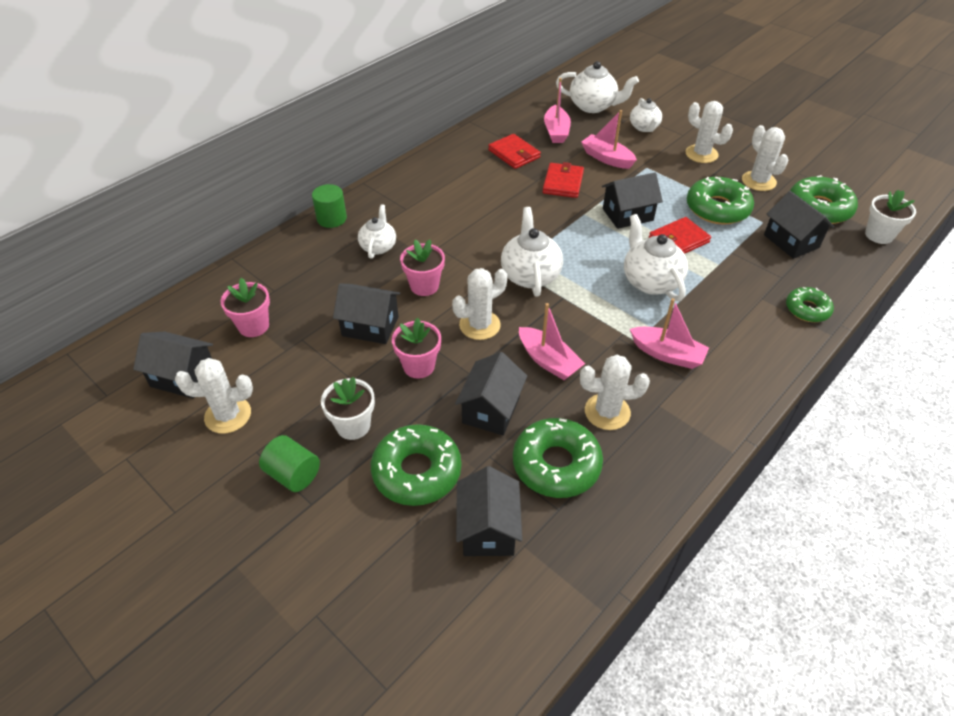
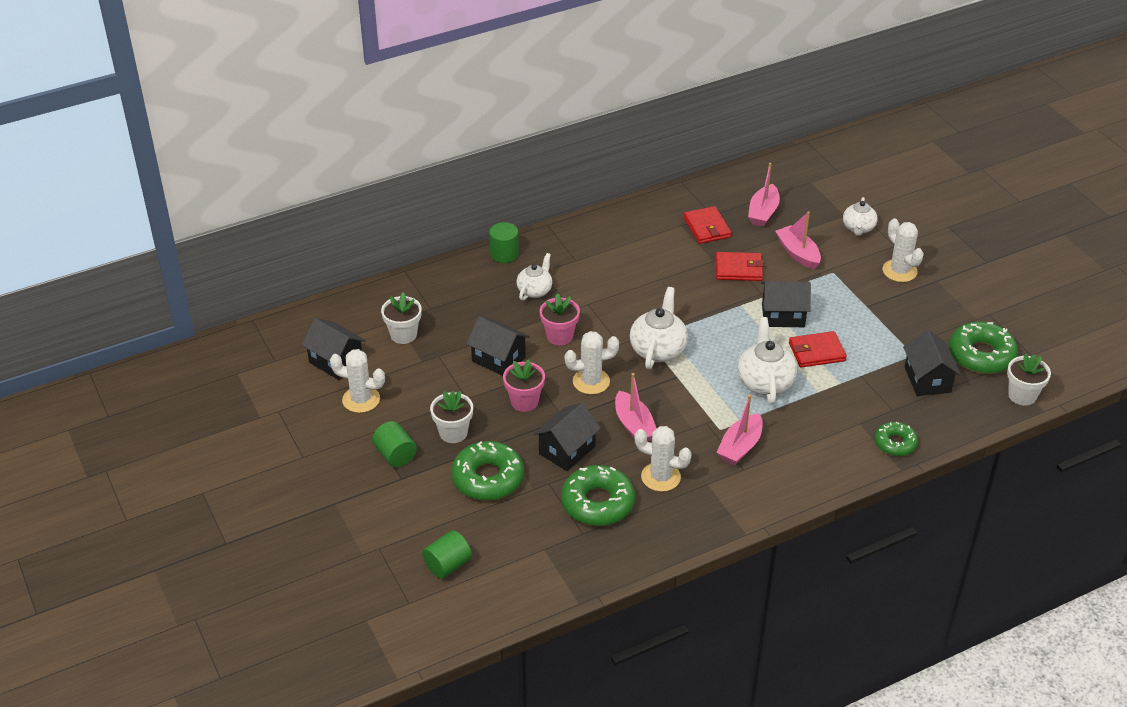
camera: 20 degrees right, 5 degrees down
pink flower pot [221,278,270,337] -> white flower pot [381,292,422,344]
black house [456,466,522,556] -> none
red wallet [543,162,584,198] -> red wallet turned 60 degrees clockwise [715,252,764,281]
white teapot [556,61,639,113] -> none
pink boat [630,298,709,369] -> pink boat turned 75 degrees clockwise [716,395,763,465]
green donut [687,177,754,225] -> none
white cactus [742,125,789,191] -> none
none -> green cylinder [422,530,472,579]

